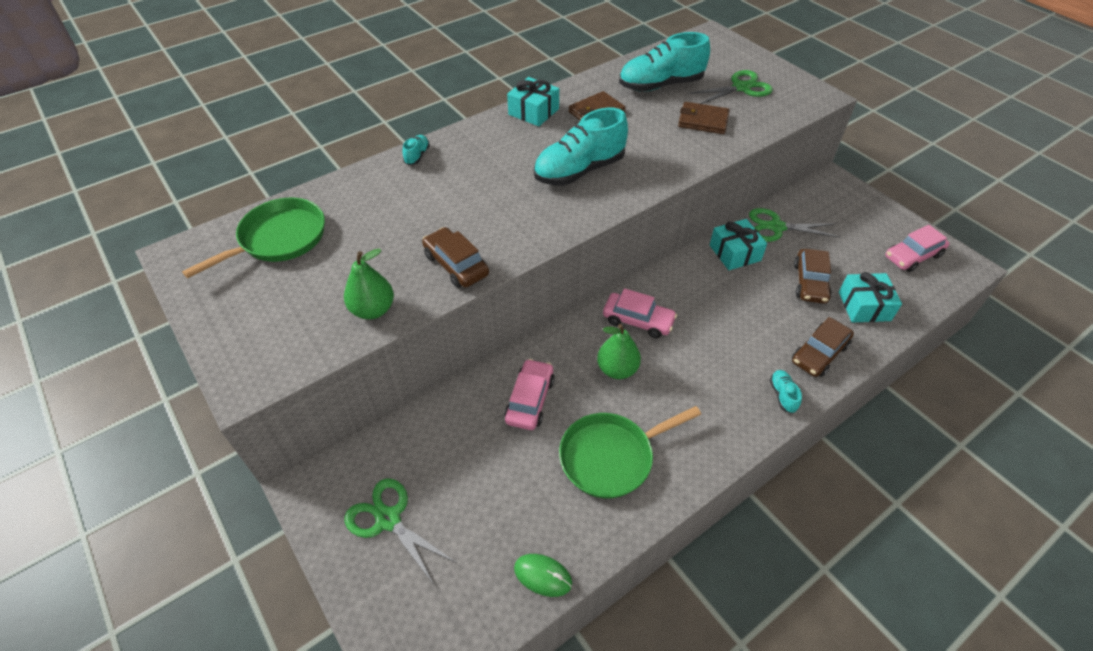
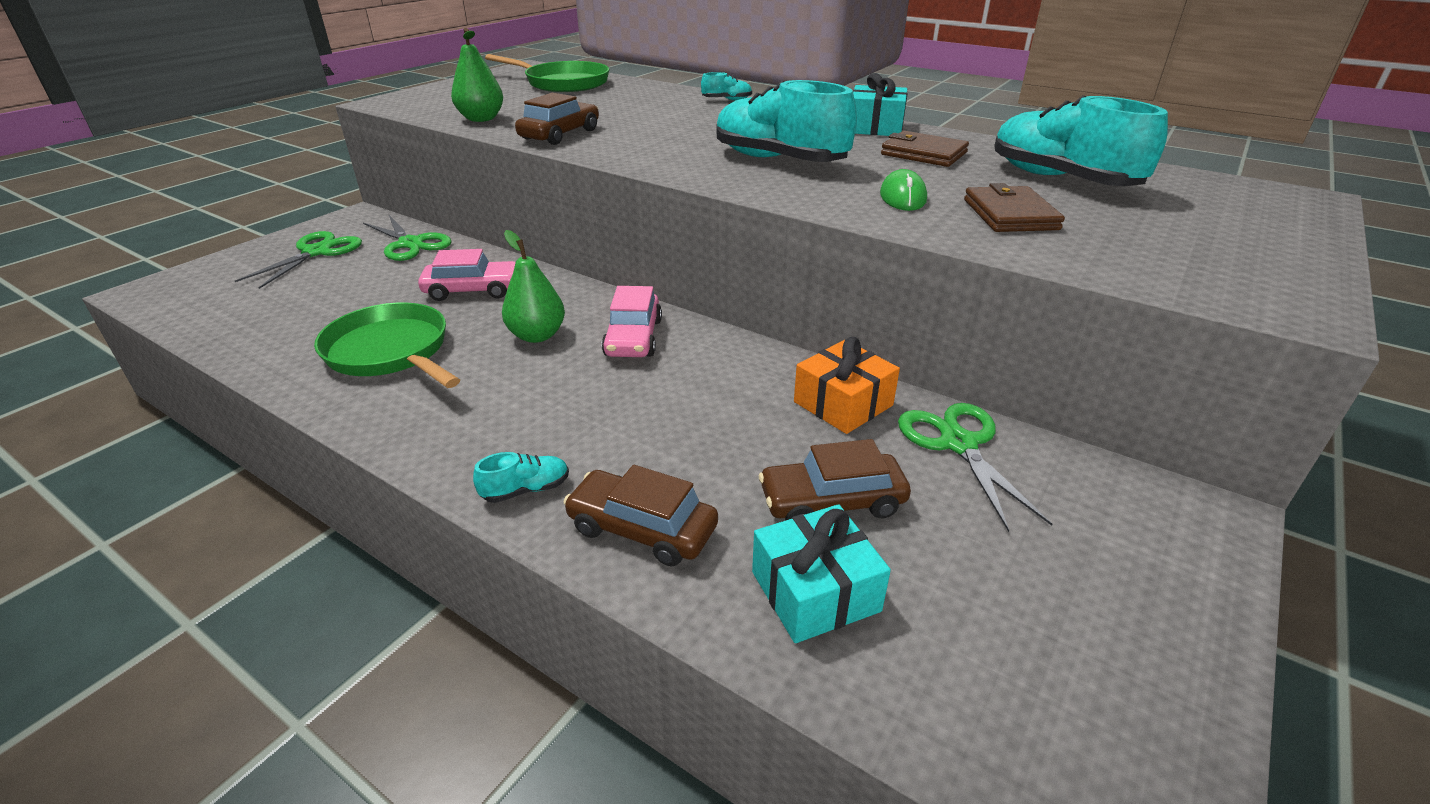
camera: 70 degrees right, 15 degrees down
green mouse [514,554,572,597] -> green mouse moved to [880,169,927,211]
green scissors [687,70,773,104] -> green scissors moved to [363,215,452,261]
turquoise gift [710,219,767,270] -> orange gift [794,337,900,434]
pink car [885,225,949,272] -> none

